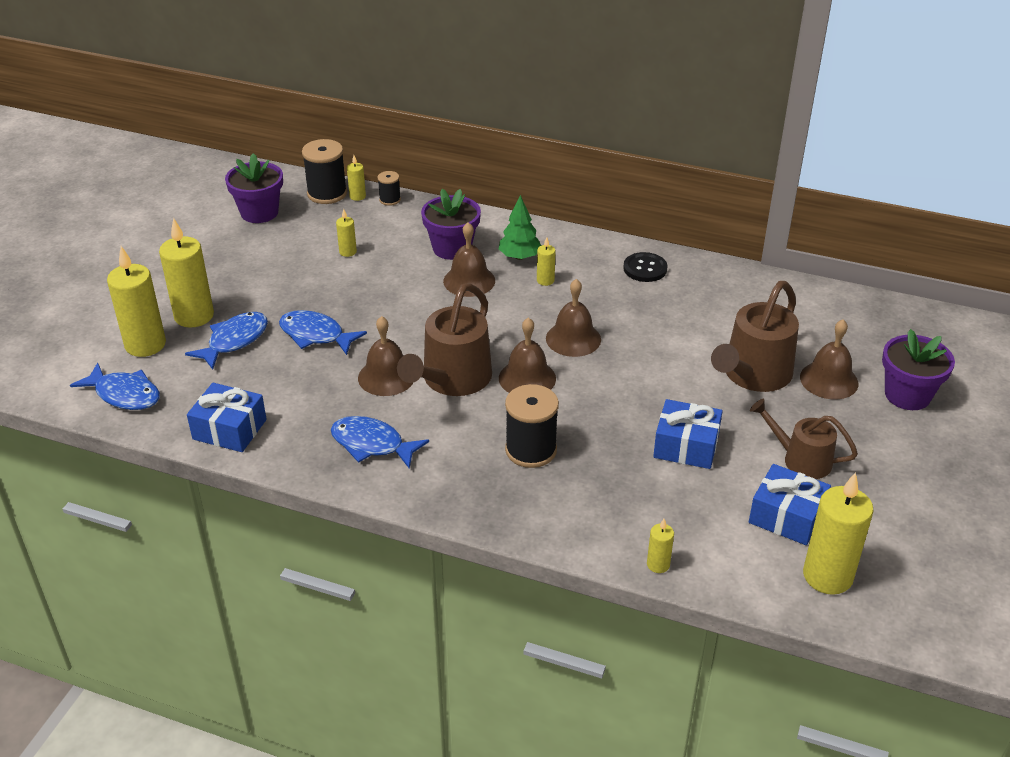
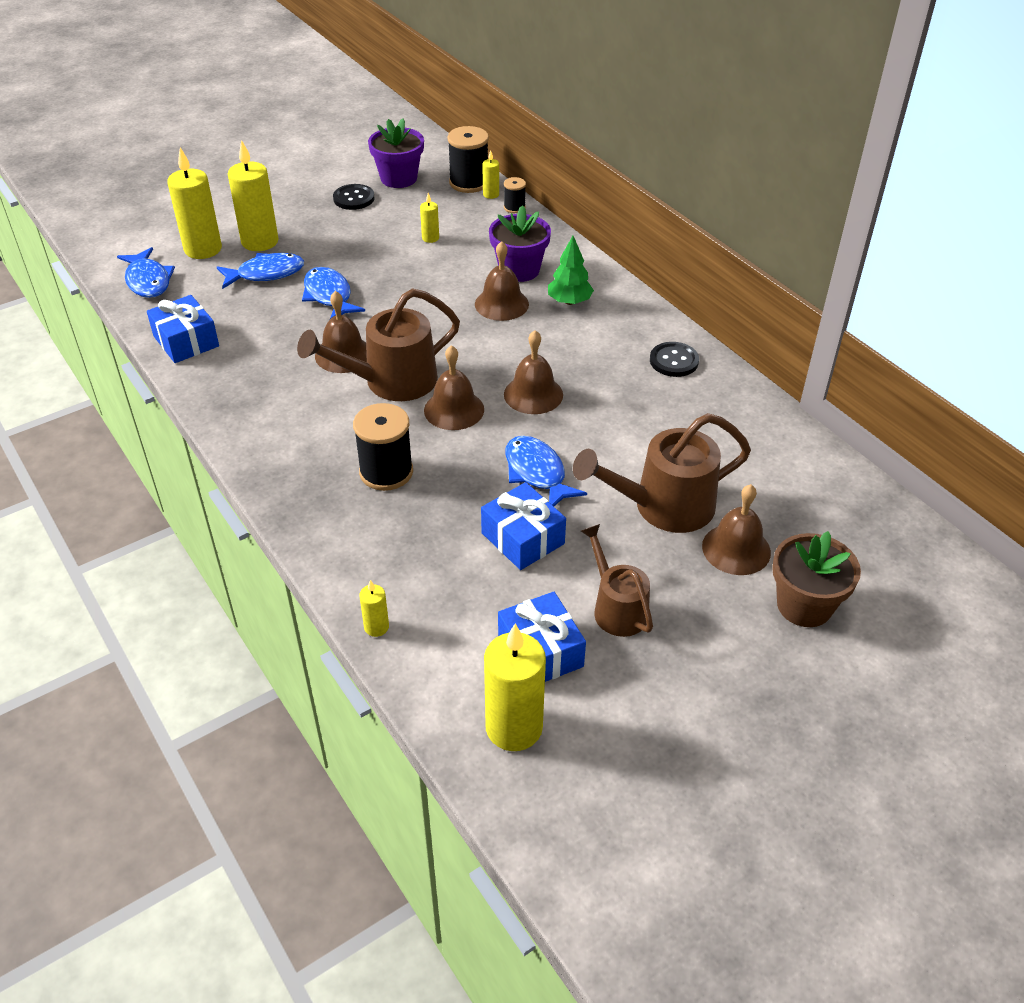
camera: 35 degrees right, 5 degrees up
blue fish [331,416,429,469] -> blue fish moved to [505,436,587,506]
yellow candle [537,237,556,286] -> none
purple flower pot [882,329,955,410] -> brown flower pot [772,531,861,627]
none -> black button [333,184,375,210]

